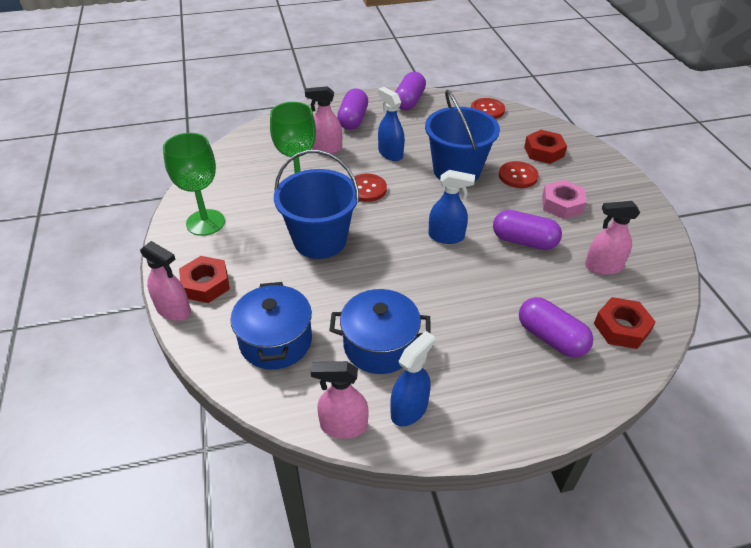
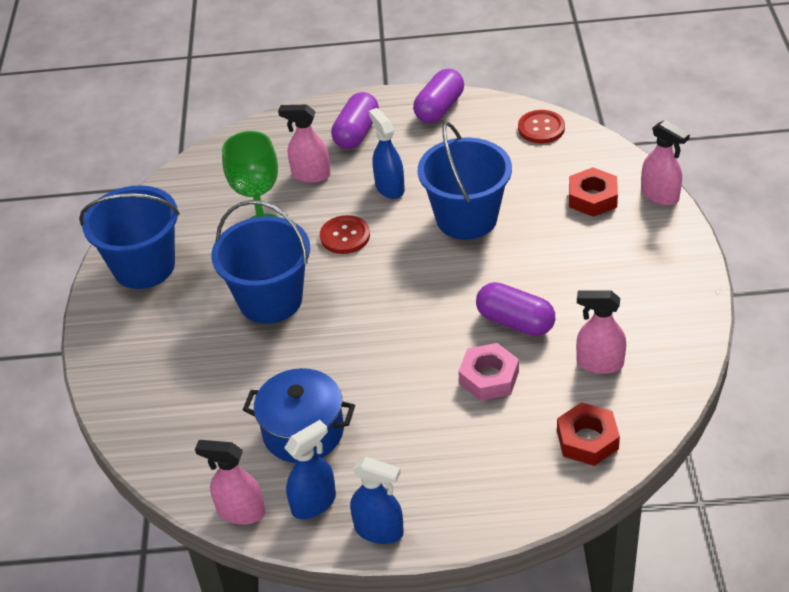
camera: 15 degrees right, 0 degrees up
pink spray bottle [140,241,191,321] -> pink spray bottle moved to [641,120,690,206]
green goblet [163,133,225,236] -> blue bucket [79,185,180,289]
red nut [179,256,230,303] -> none
blue pot [230,282,312,369] -> none
blue spray bottle [429,170,475,244] -> blue spray bottle moved to [350,457,404,544]
red button [499,161,539,188] -> none
purple capsule [519,297,593,358] -> none
pink nut [542,180,587,219] -> pink nut moved to [458,343,519,401]

